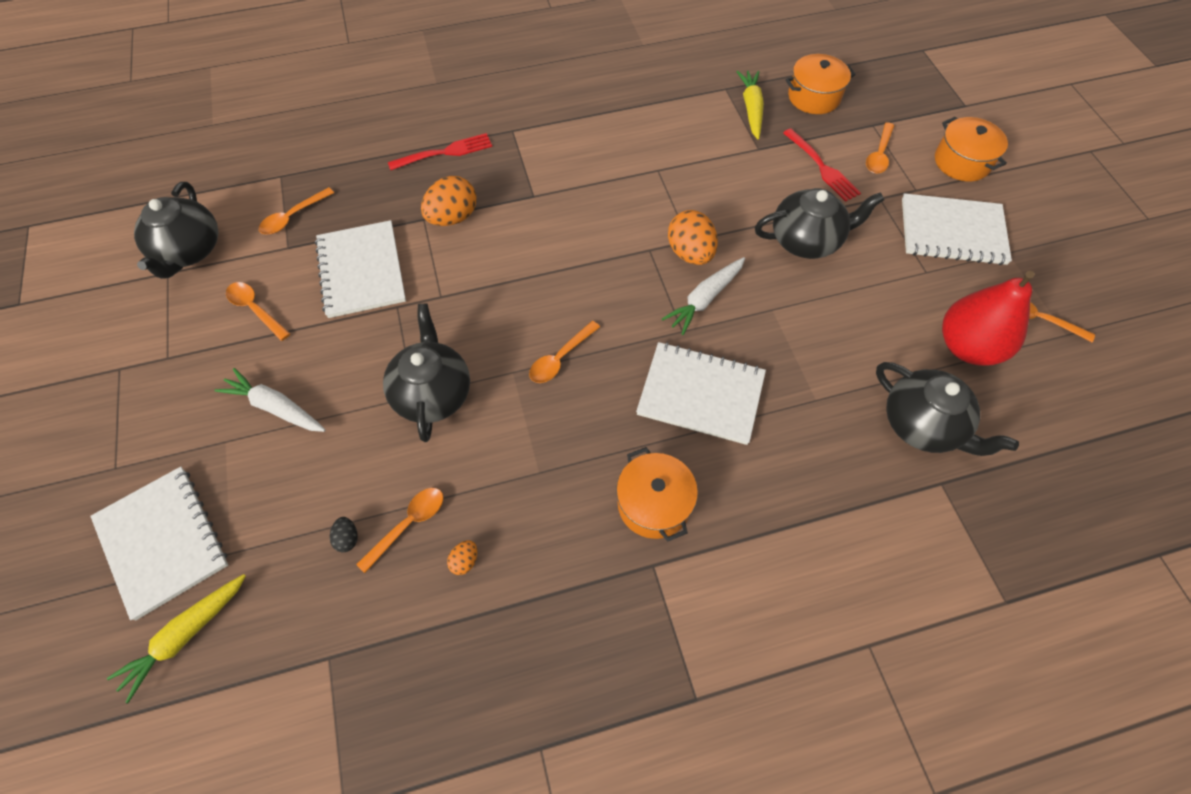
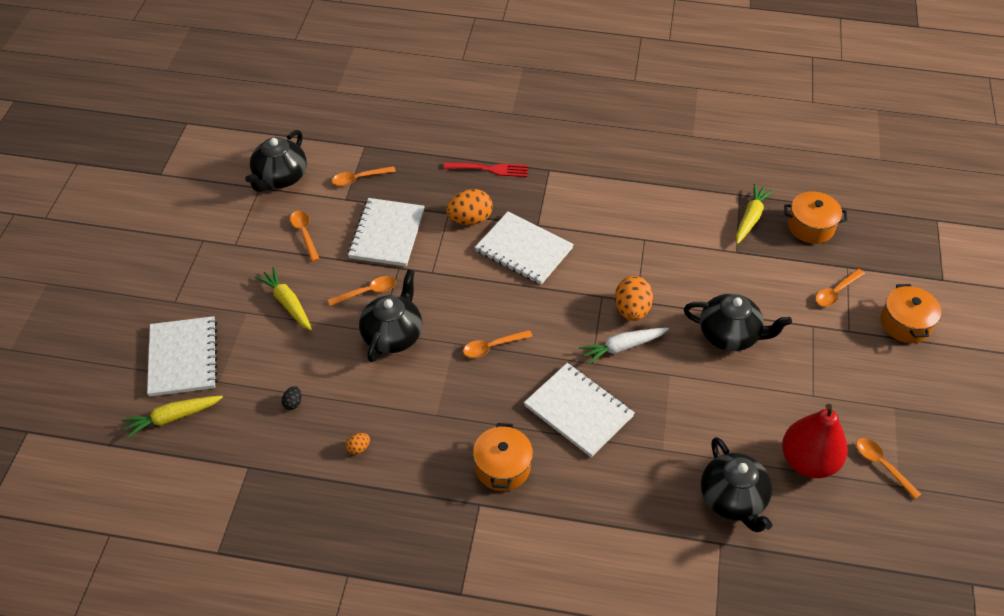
camera: 25 degrees right, 10 degrees down
white carrot [214,368,326,432] -> yellow carrot [255,267,312,331]
orange spoon [356,488,443,573] -> orange spoon moved to [328,276,396,306]
red fork [783,129,861,202] -> none
white notebook [902,193,1012,265] -> white notebook moved to [475,211,574,285]

